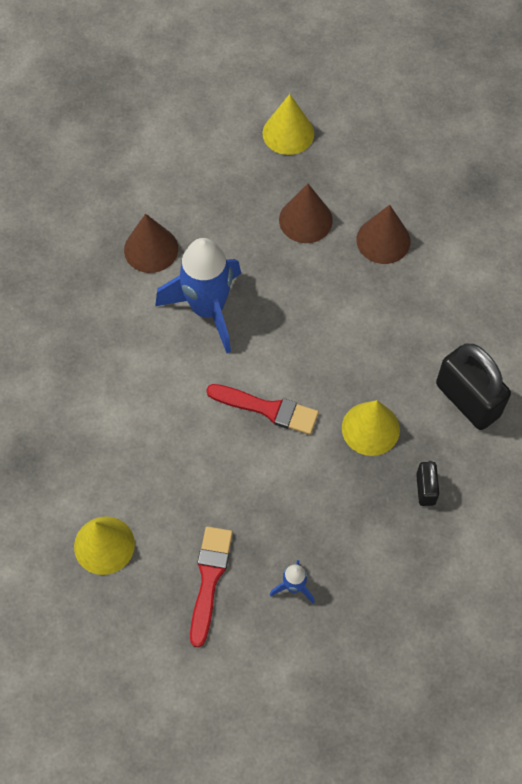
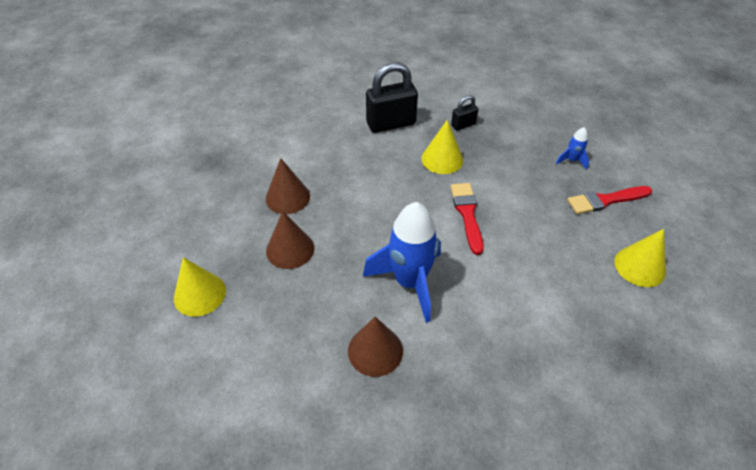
camera: 115 degrees left, 15 degrees down
black padlock [436,344,511,430] -> black padlock turned 45 degrees clockwise [366,63,418,133]

